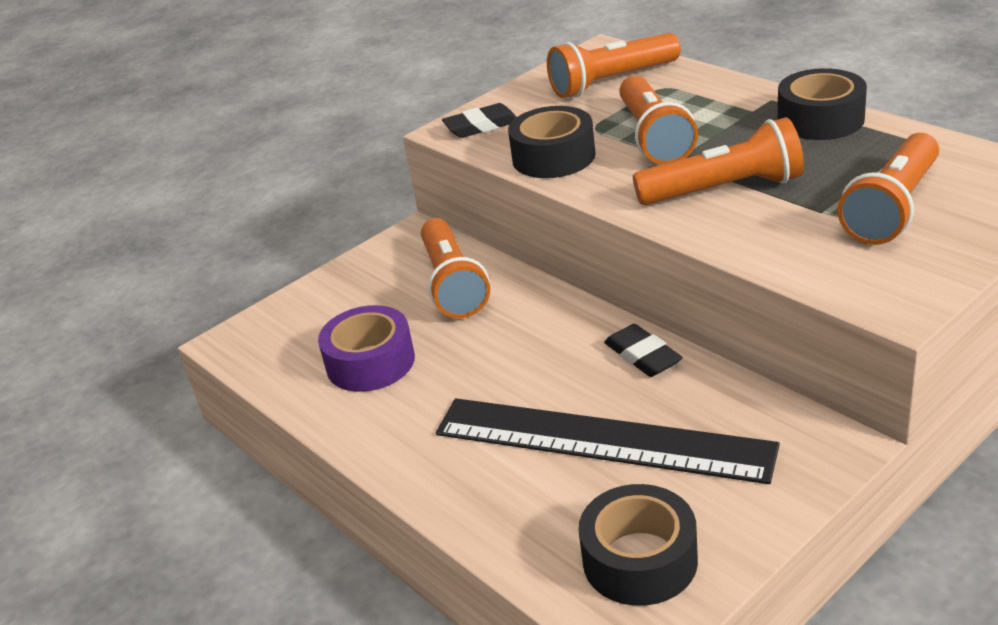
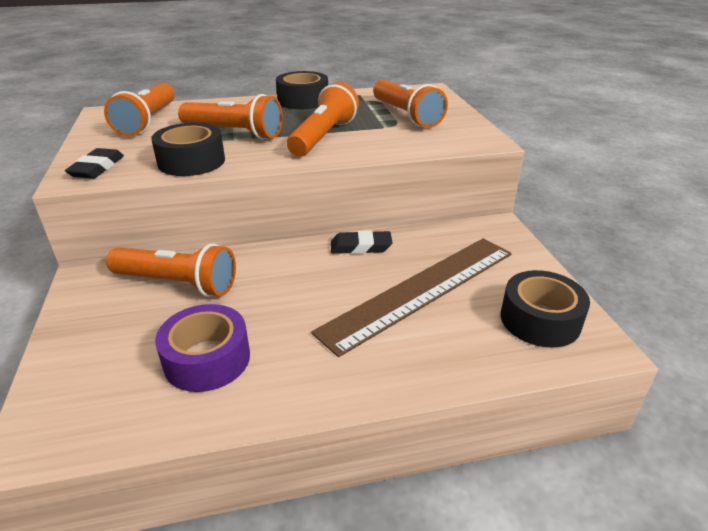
camera: 65 degrees left, 0 degrees up
black ruler [436,398,780,484] -> brown ruler [311,238,512,357]

